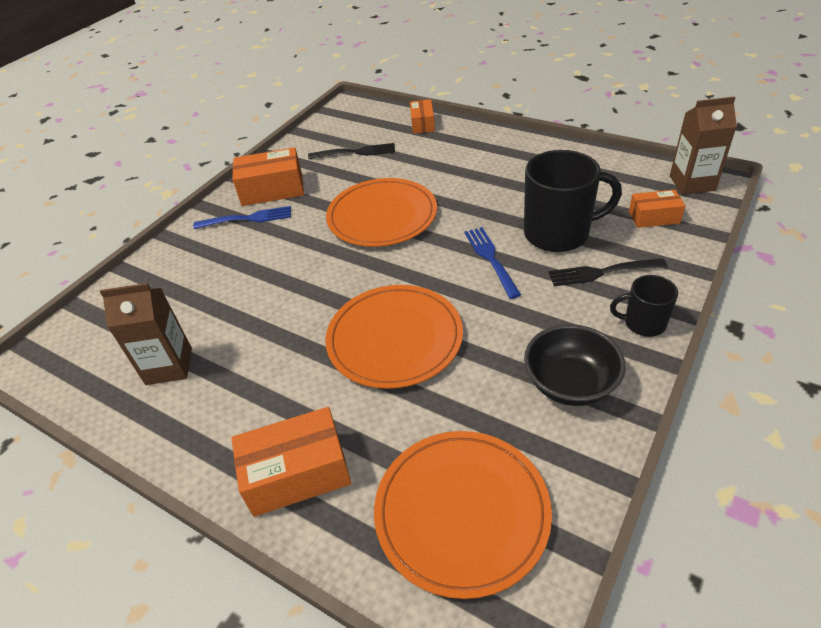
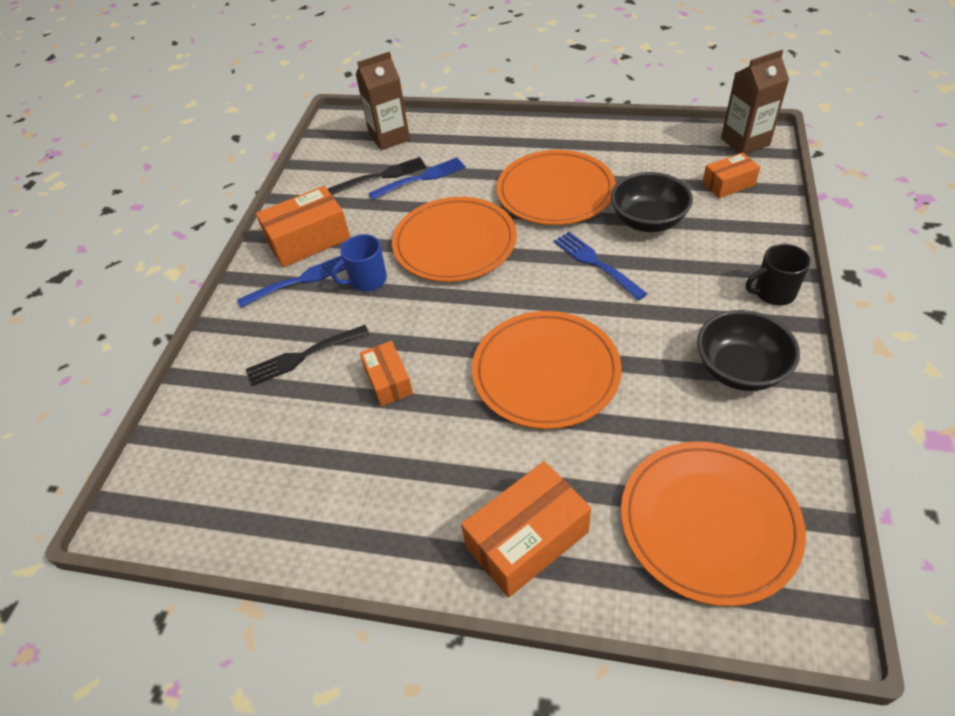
camera: 20 degrees left, 5 degrees up
brown carton [100,283,192,385] -> brown carton moved to [356,52,410,150]
orange box [410,99,435,134] -> orange box moved to [360,341,413,406]
black mug [524,150,622,252] -> black bowl [611,172,693,232]
black fork [549,258,667,286] -> black fork moved to [246,325,369,386]
none -> blue mug [332,234,387,292]
none -> blue fork [368,157,466,200]
none -> orange plate [496,150,616,225]

